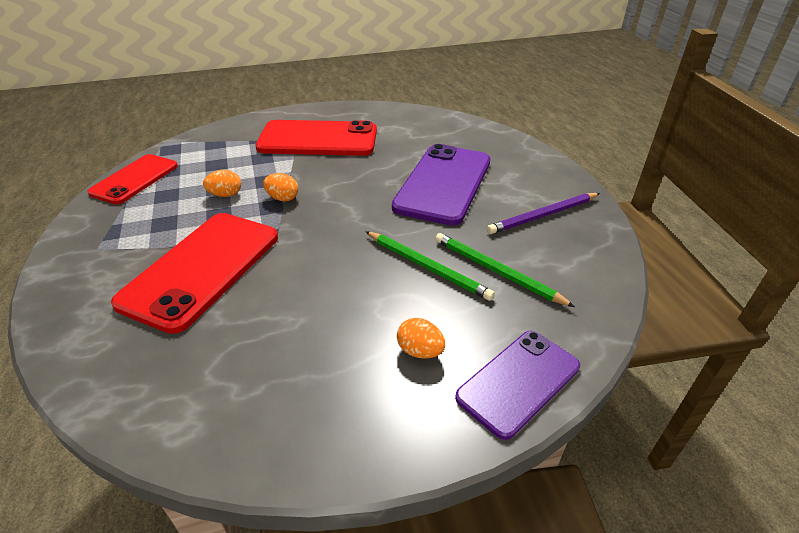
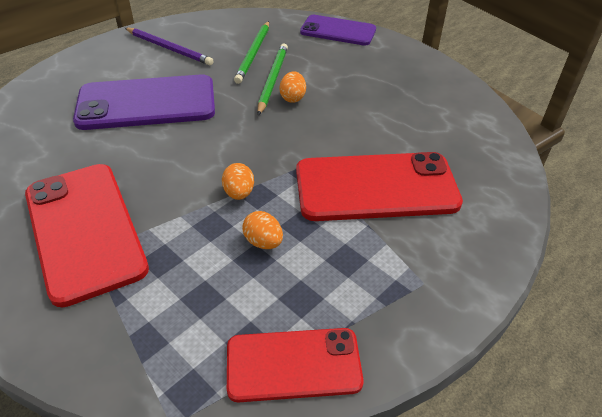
camera: 120 degrees left, 5 degrees up
orange egg [397,318,445,358] -> orange egg moved to [279,71,306,103]

